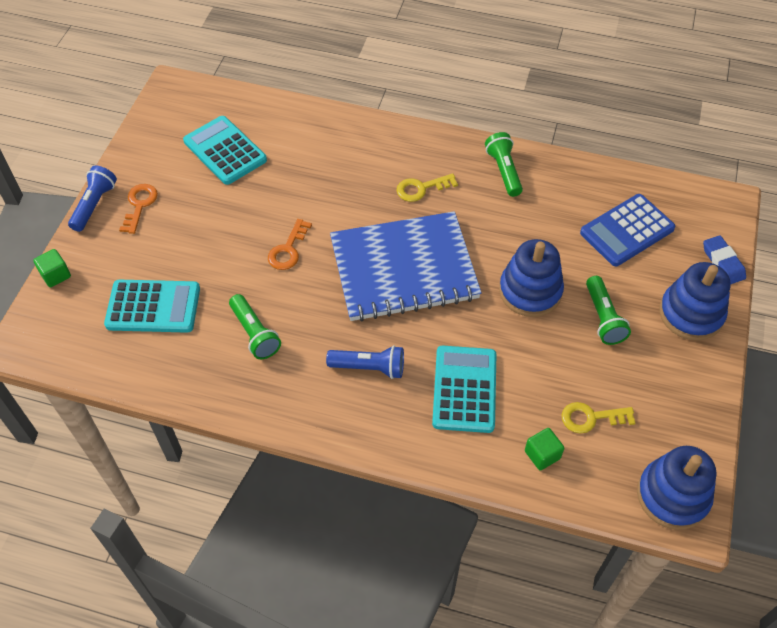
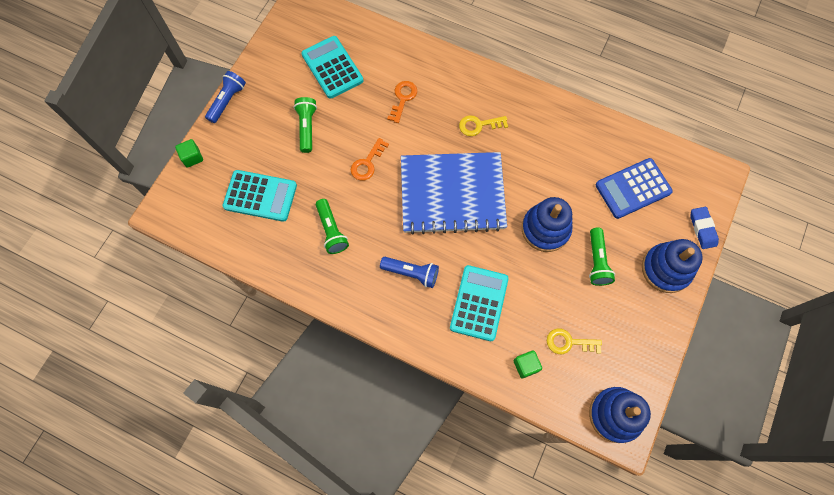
camera: 10 degrees right, 15 degrees up
orange key [119,184,158,234] -> orange key moved to [387,81,417,123]
green flashlight [485,132,523,197] -> green flashlight moved to [294,97,317,153]

